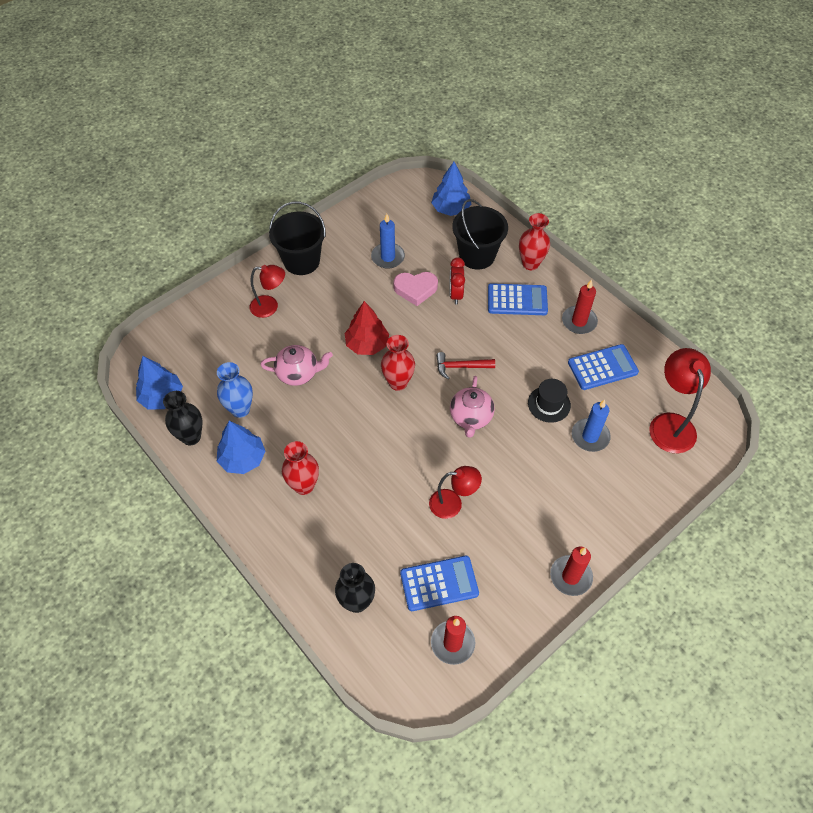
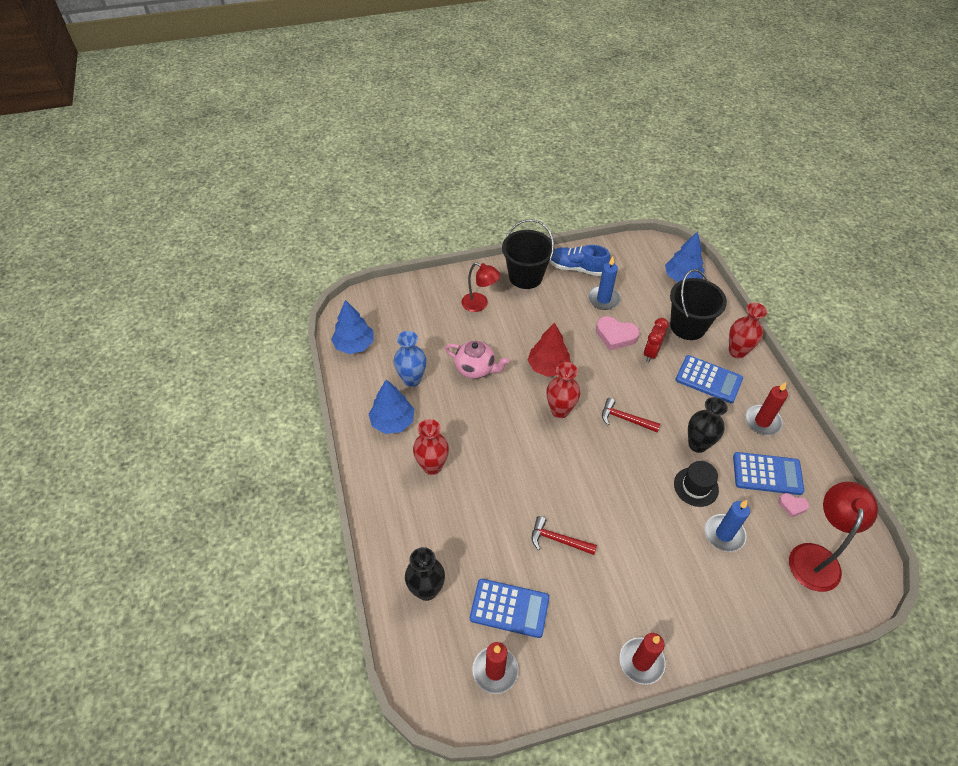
camera: 25 degrees right, 5 degrees down
black vase [163,391,202,446] -> black vase moved to [688,397,728,453]
red lamp [429,466,482,519] -> red hammer [532,516,597,555]
pink teapot [450,376,495,438] -> none
none -> blue shoe [549,245,611,276]
none -> pink heart [779,493,809,517]

